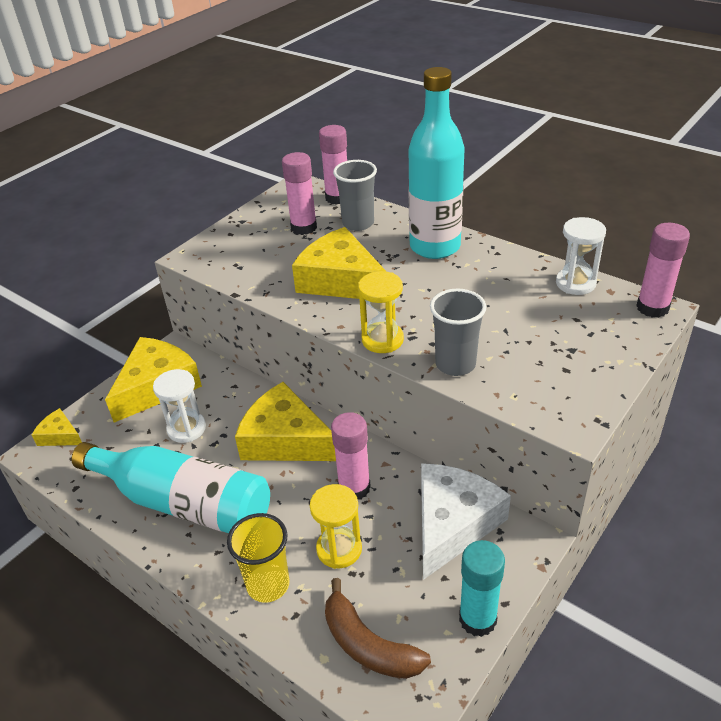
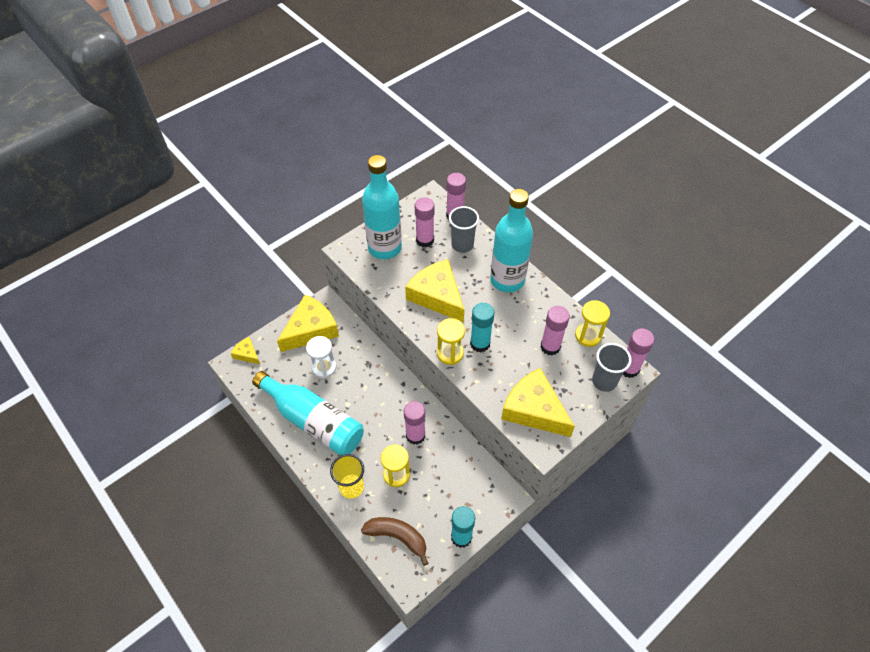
camera: 10 degrees right, 15 degrees up
yellow cheese [235,382,336,461] -> yellow cheese moved to [501,368,575,437]
brown banana [325,578,431,679] -> brown banana turned 150 degrees clockwise [361,517,428,566]
white cheese [421,463,511,580] -> none
grey cup [430,289,486,376] -> grey cup moved to [592,343,631,392]
white hourglass [556,217,606,295] -> yellow hourglass [575,300,610,347]
none -> turquoise bottle [362,155,402,259]
none -> turquoise glue stick [470,303,494,352]
none -> pink glue stick [540,306,570,355]

